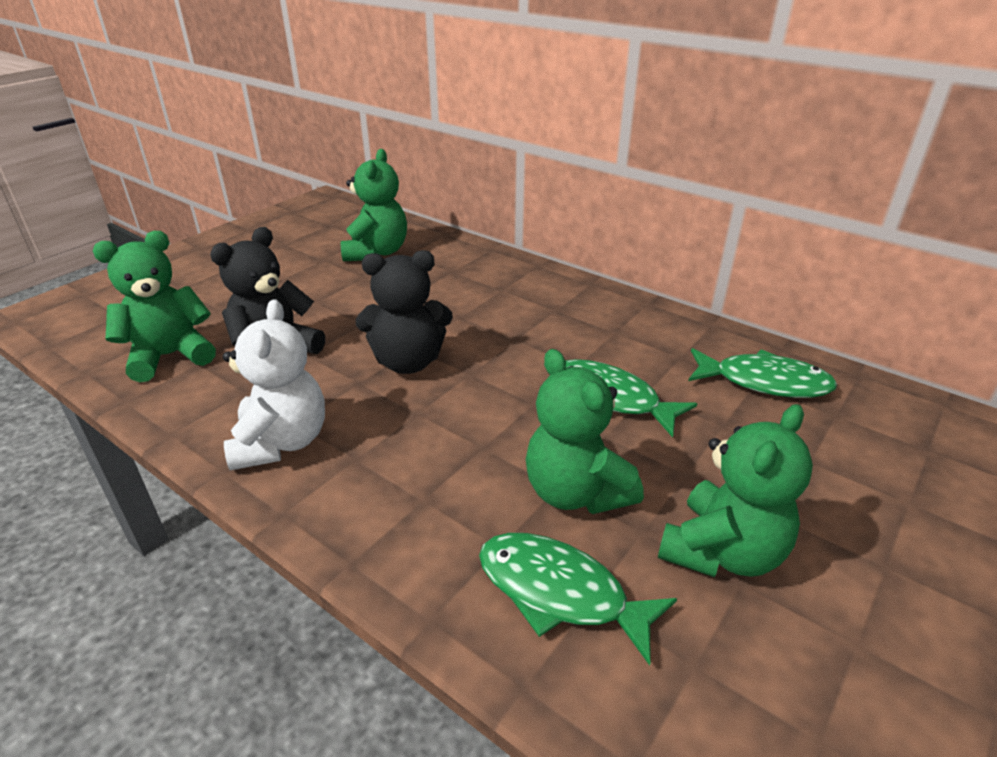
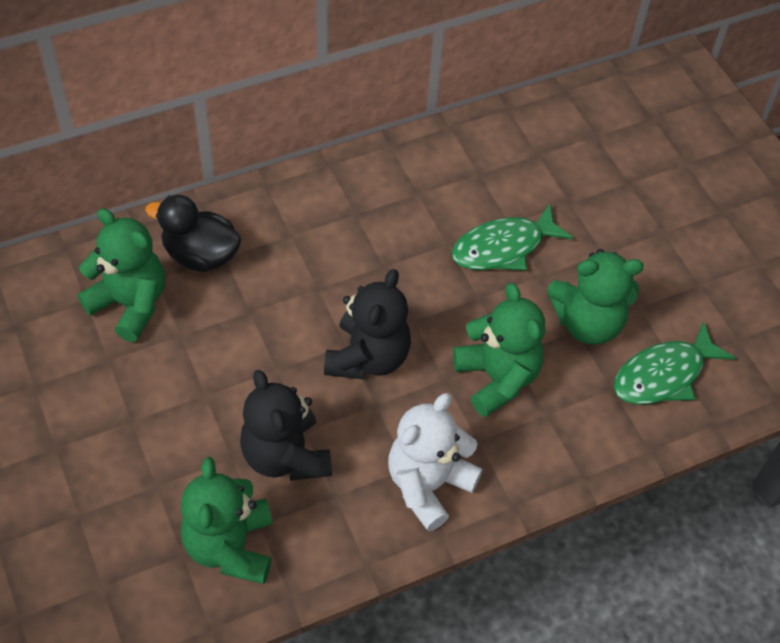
camera: 65 degrees left, 20 degrees up
white teddy bear [223,299,325,470] -> white teddy bear turned 75 degrees counterclockwise [388,393,482,532]
green teddy bear [658,404,813,577] -> green teddy bear moved to [453,283,545,417]
green fish [688,348,837,398] -> none
none -> black duck [145,195,241,272]

